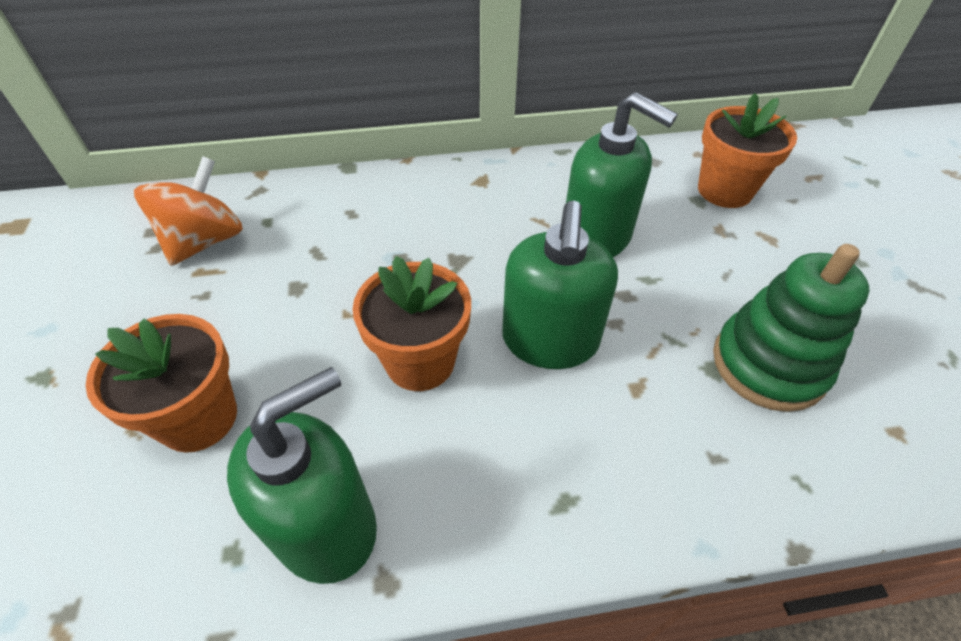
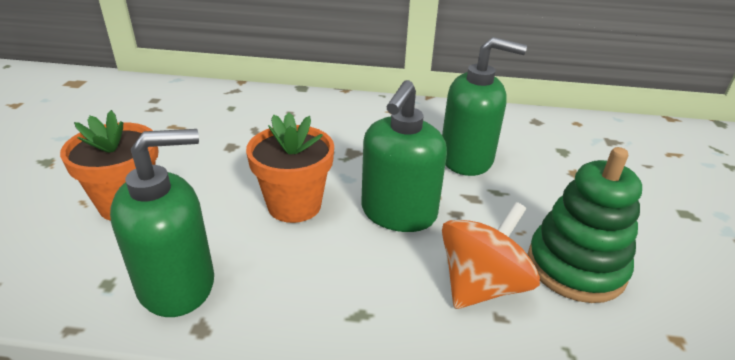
camera: 15 degrees right, 15 degrees down
orange spinning top [134,156,243,266] -> orange spinning top moved to [442,202,540,309]
green soap dispenser [566,92,678,257] -> green soap dispenser turned 45 degrees counterclockwise [442,37,527,176]
orange flower pot [698,93,797,208] -> none

